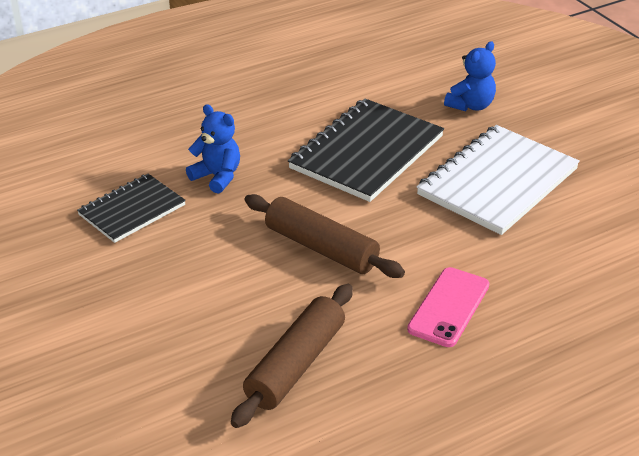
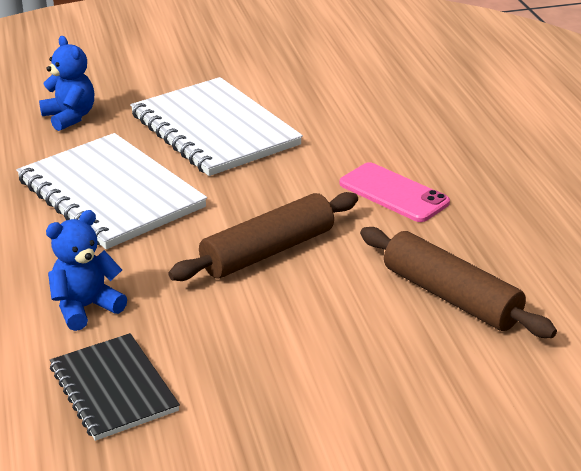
camera: 75 degrees left, 5 degrees down
black notebook [288,99,444,202] -> white notebook [16,133,207,249]

